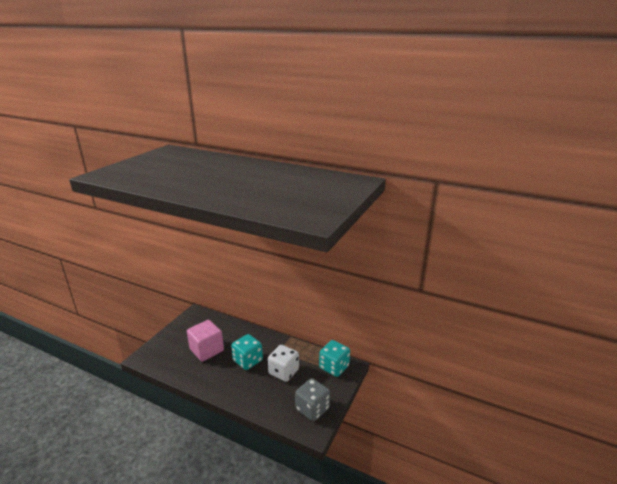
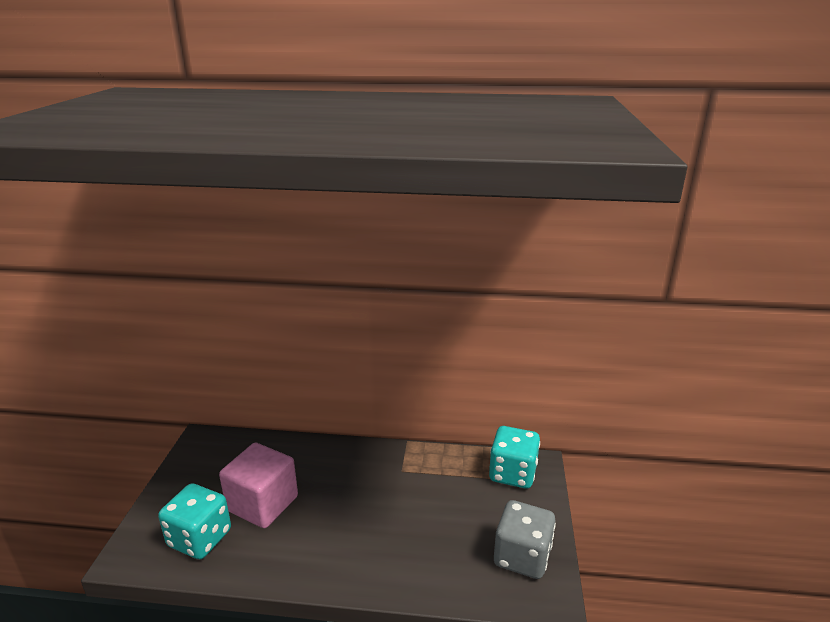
camera: 20 degrees left, 0 degrees up
turquoise dice [231,334,263,370] -> turquoise dice moved to [158,483,231,559]
white dice [268,345,299,382] -> none

